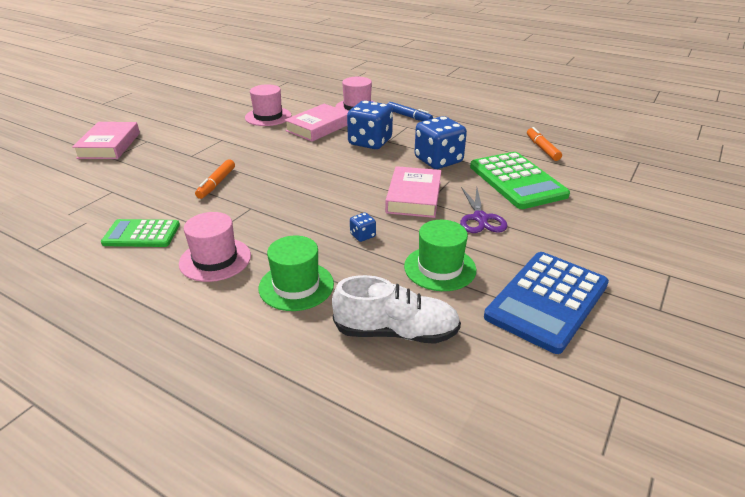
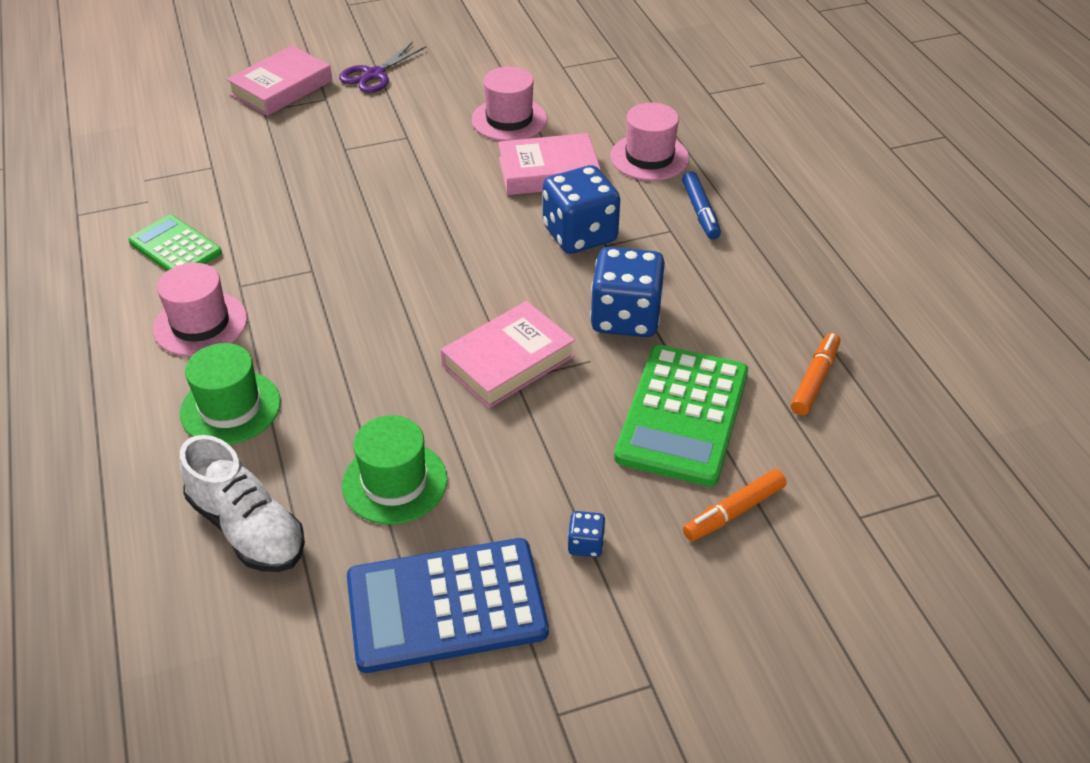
camera: 40 degrees right, 10 degrees up
orange marker [195,159,235,199] -> orange marker moved to [683,469,787,541]
blue dice [350,213,376,242] -> blue dice moved to [568,511,605,557]
purple scissors [460,187,508,233] -> purple scissors moved to [339,42,427,93]

